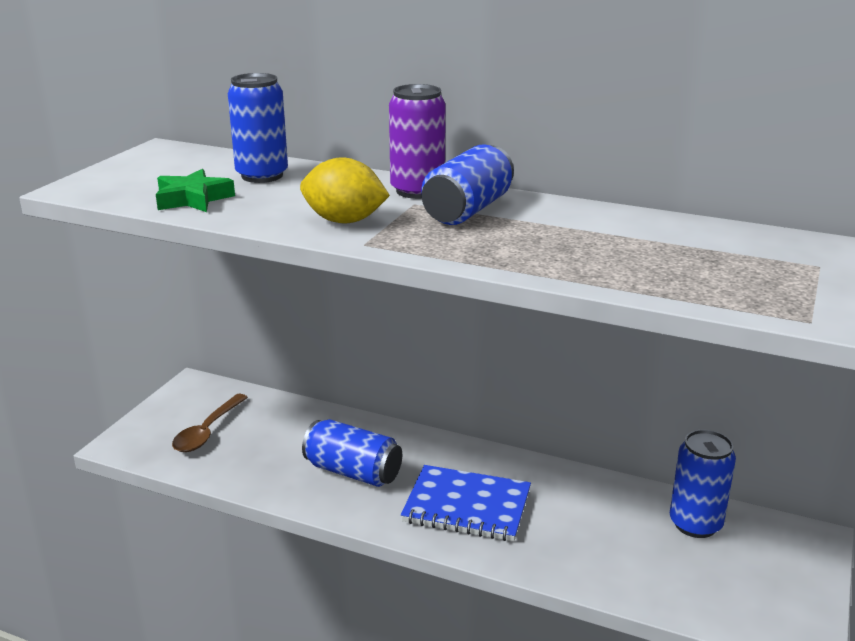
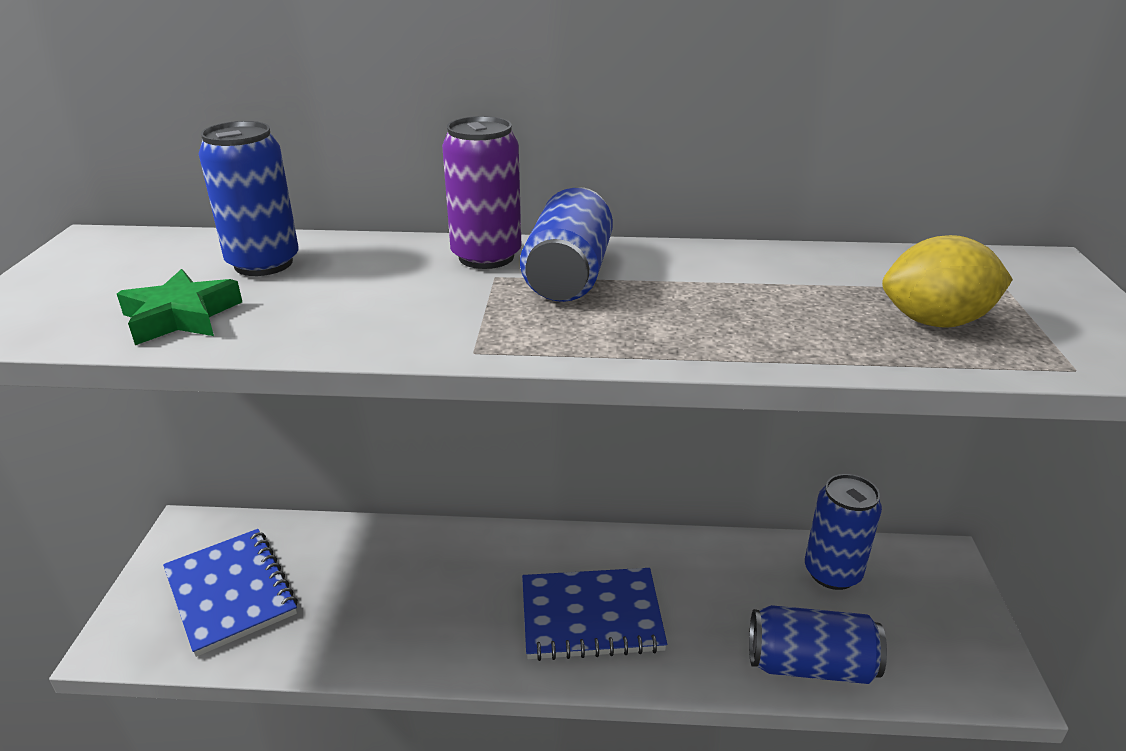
camera: 20 degrees left, 5 degrees up
brown spoon [172,394,248,452] -> blue notebook [163,529,298,657]
yellow lemon [300,157,390,223] -> yellow lemon moved to [882,235,1013,328]
blue can [302,419,402,487] -> blue can moved to [749,605,887,684]

